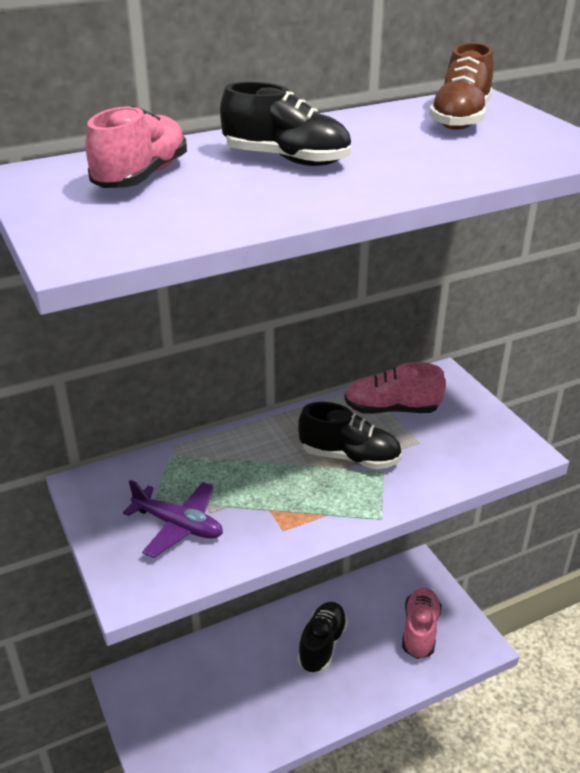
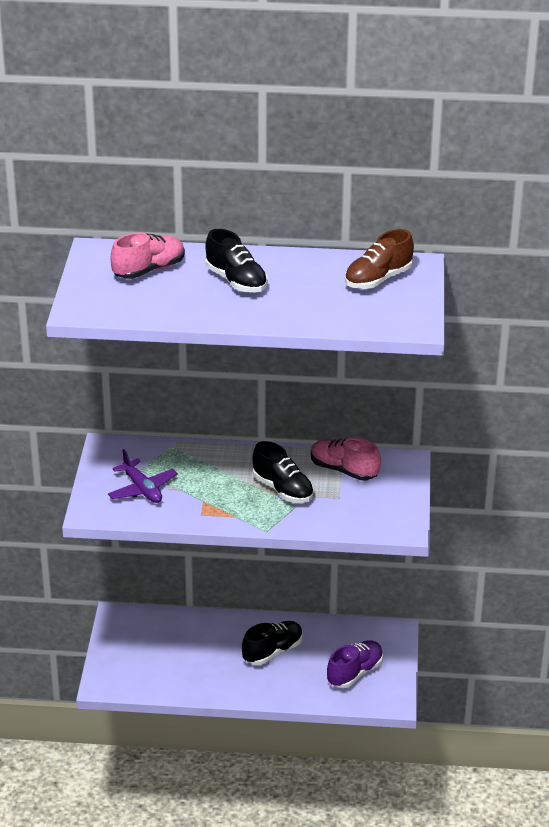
camera: 30 degrees right, 0 degrees up
pink shoe [402,588,442,659] -> purple shoe [327,640,383,688]

